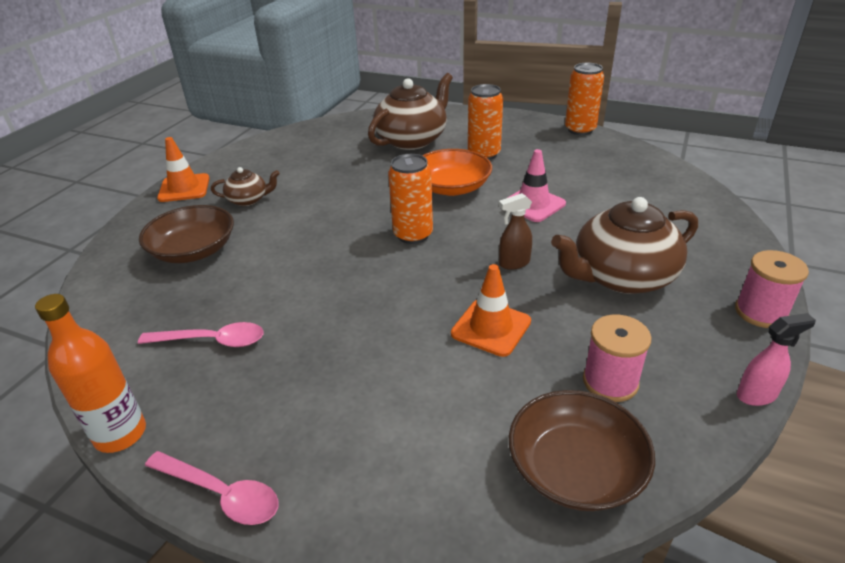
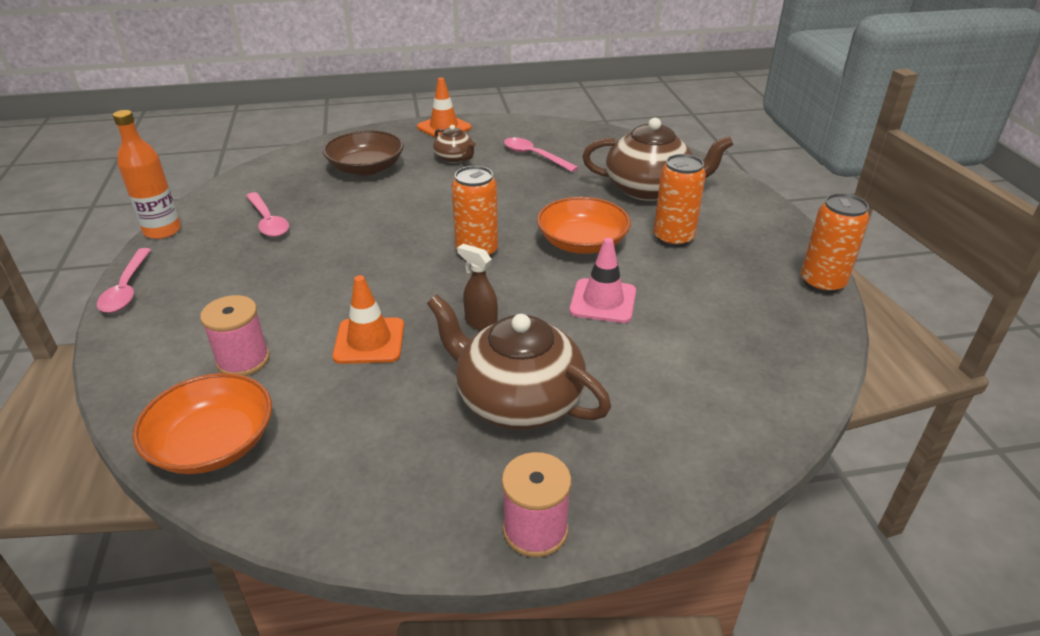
camera: 55 degrees right, 0 degrees up
brown bowl [509,390,655,511] -> orange bowl [132,373,272,474]
pink spool [583,314,651,402] -> pink spool moved to [200,295,270,376]
pink spray bottle [737,313,816,406] -> none
none -> pink spoon [504,137,578,172]

